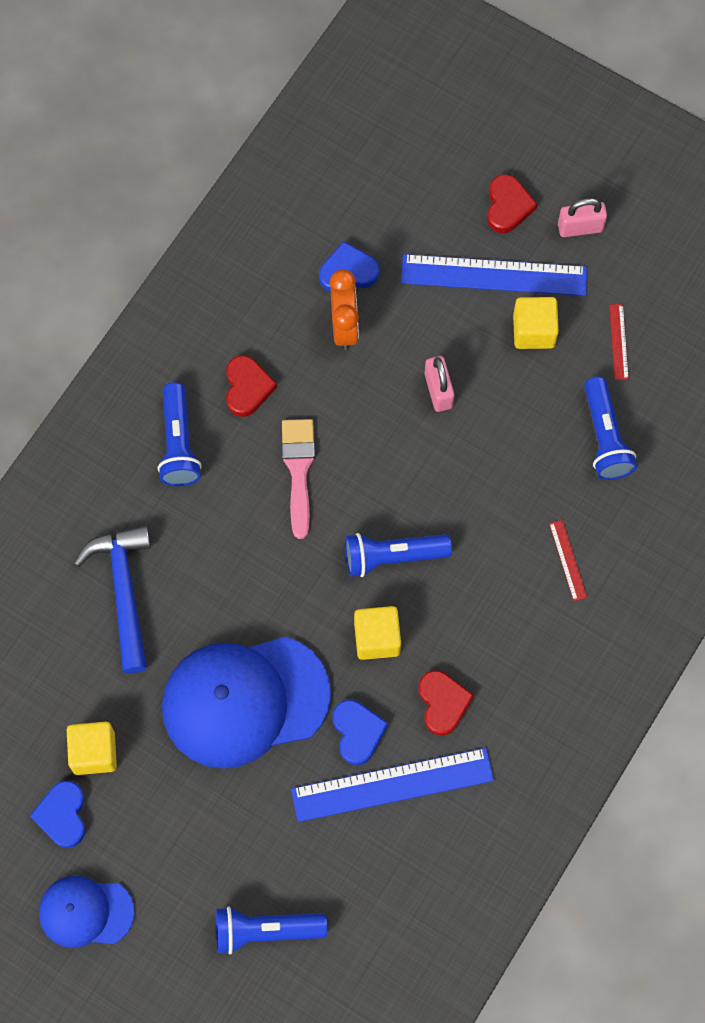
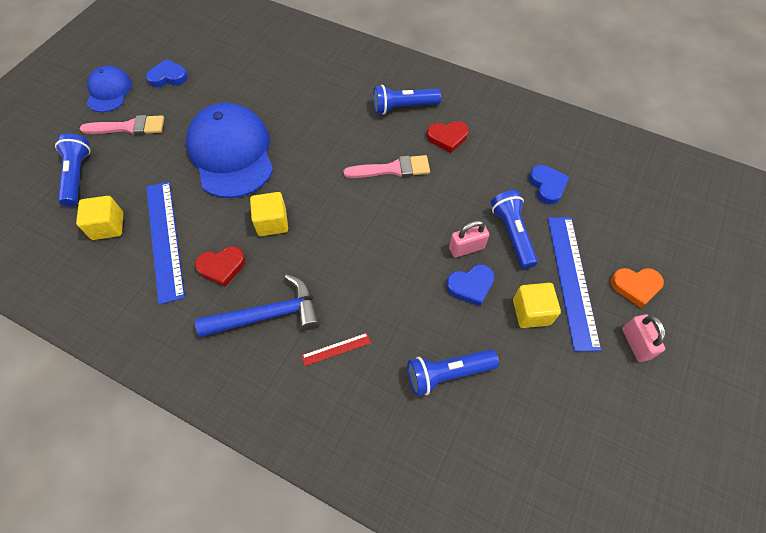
camera: 85 degrees right, 10 degrees down
yellow cube [67,722,117,775] -> yellow cube moved to [76,196,123,240]
blue hammer [74,525,151,673] -> blue hammer moved to [195,274,320,337]
orange clock [330,269,359,350] -> none
blue heart [333,700,388,765] -> blue heart moved to [446,264,495,306]
blue flashlight [345,533,452,577] -> blue flashlight moved to [491,190,538,269]
red heart [487,174,537,233] -> orange heart [611,268,664,308]
red ruler [609,304,629,380] -> none
none -> pink brush [80,115,164,135]

